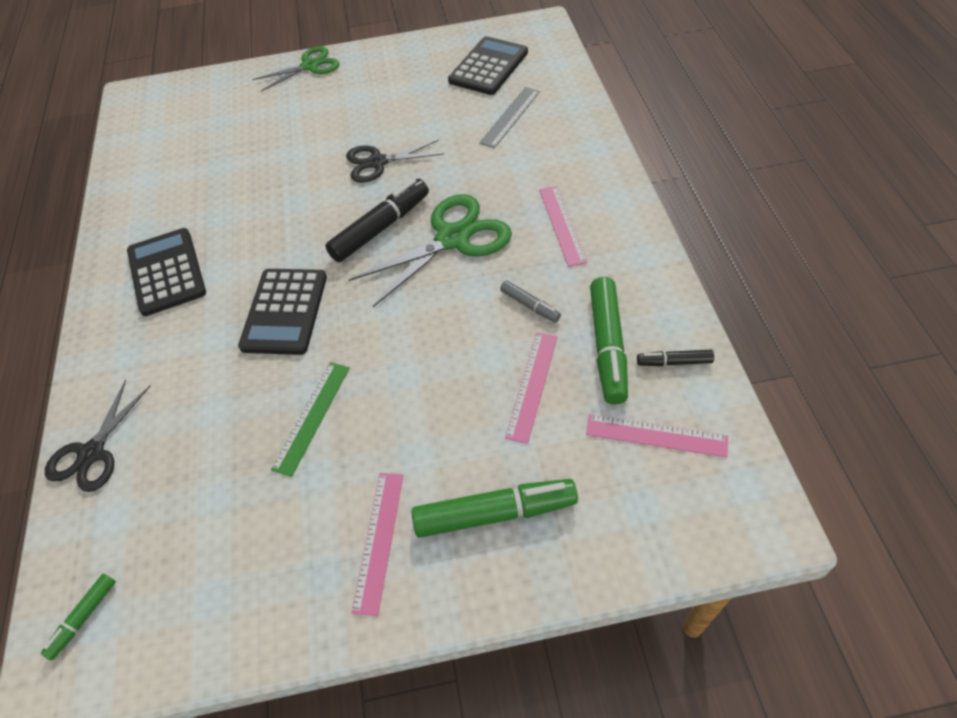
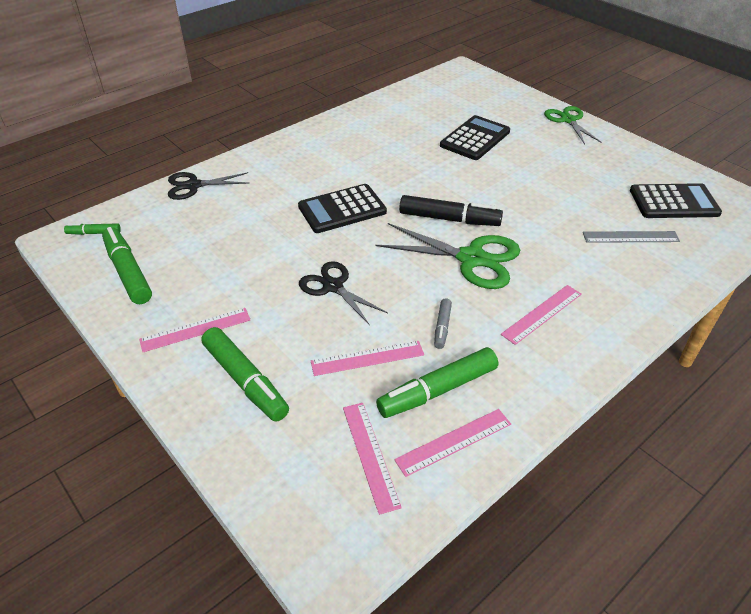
camera: 55 degrees right, 10 degrees down
black calculator [127,228,206,316] -> black calculator moved to [440,115,510,160]
green scissors [252,46,339,92] -> green scissors turned 135 degrees counterclockwise [544,106,602,144]
green ruler [271,362,350,477] -> none
black scissors [346,140,444,183] -> black scissors moved to [299,261,388,325]
black marker [637,350,714,366] -> pink ruler [394,409,511,477]
none -> green marker [102,227,152,304]

